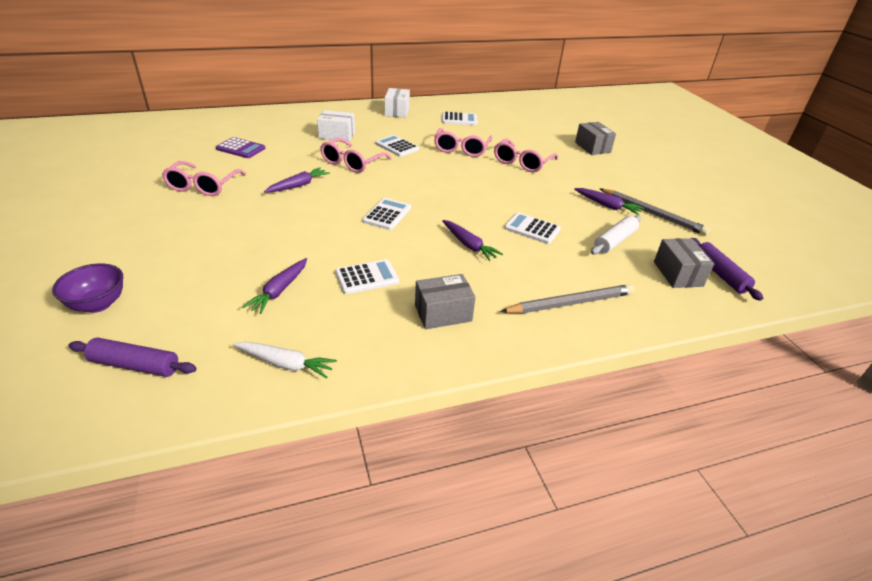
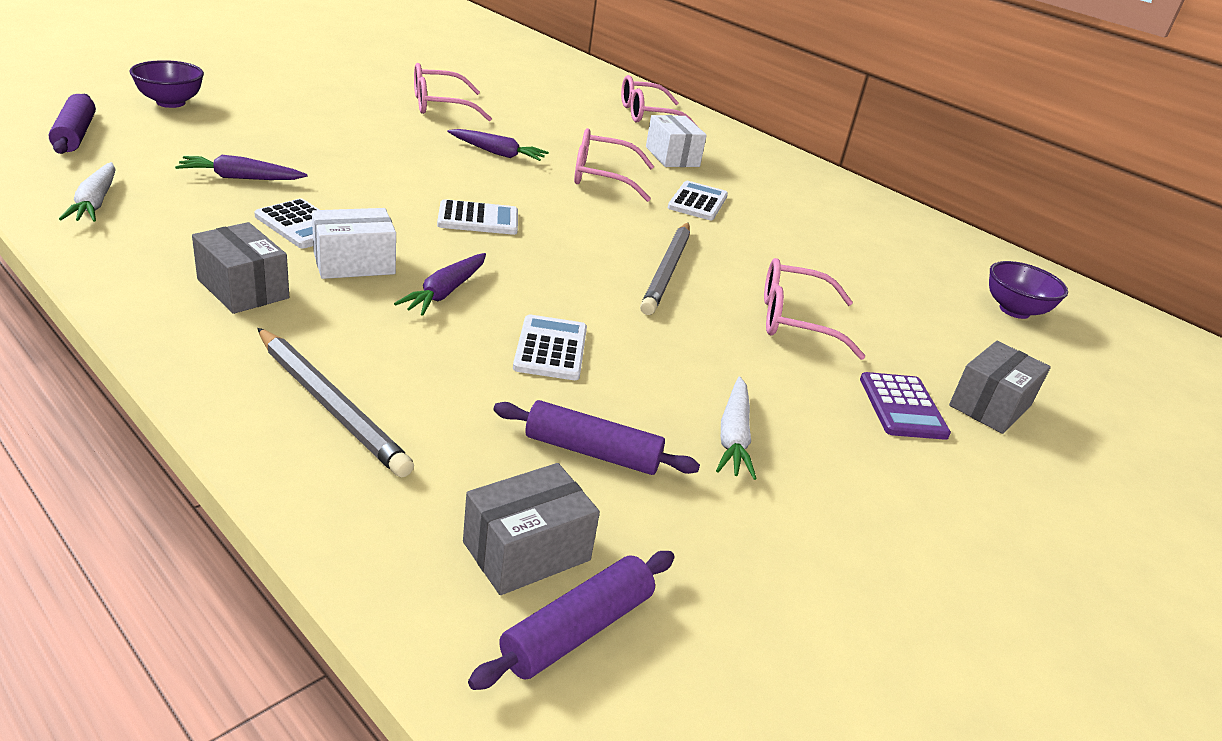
camera: 60 degrees right, 5 degrees down
purple calculator [216,137,265,158] -> purple calculator moved to [860,372,951,440]
white box [384,88,410,118] -> white box moved to [312,208,396,279]
pink glasses [434,128,493,157] -> pink glasses moved to [621,75,696,125]
white calculator [442,112,478,125] -> none
purple carrot [574,188,644,215] -> white carrot [716,376,757,480]
white rolling pin [591,215,641,255] -> purple rolling pin [493,400,700,475]
grey pencil [599,188,710,236] -> grey pencil moved to [640,223,690,315]
none -> purple bowl [989,261,1068,319]

